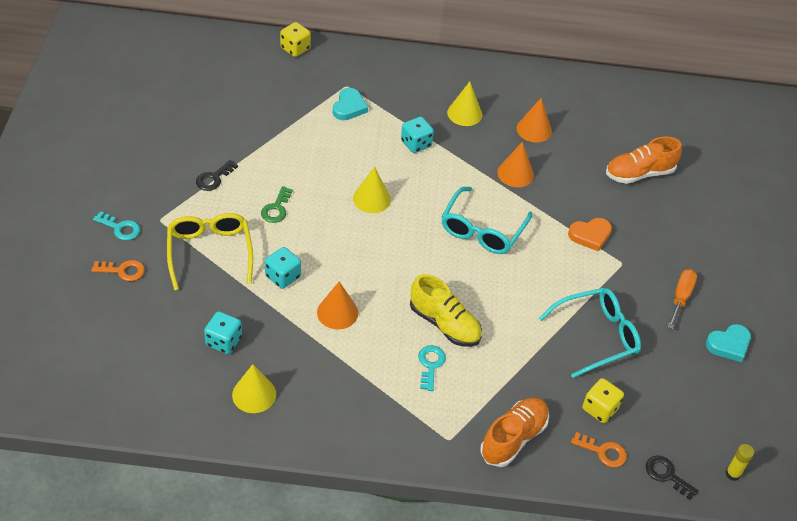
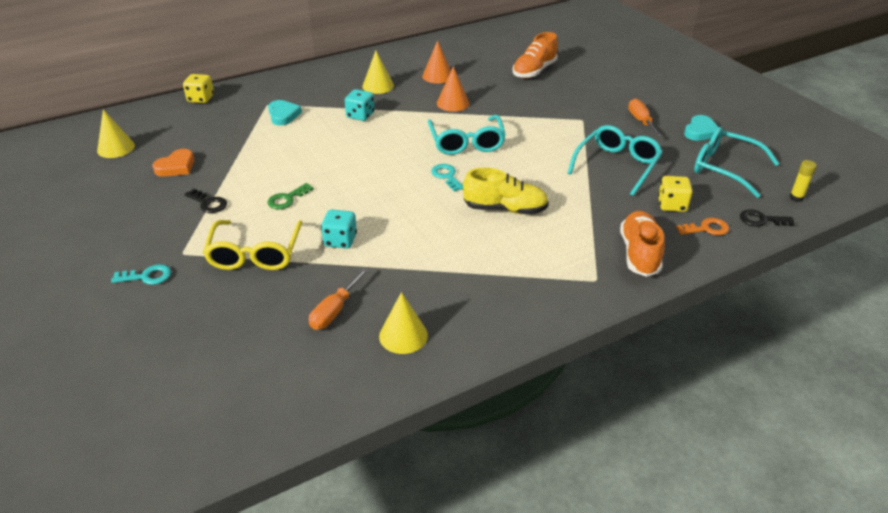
camera: 30 degrees left, 10 degrees down
orange key [91,260,145,281] -> none
yellow glasses [167,213,253,290] -> yellow glasses turned 135 degrees counterclockwise [203,220,303,270]
black key [196,160,238,191] -> black key turned 60 degrees counterclockwise [184,189,227,213]
turquoise dice [204,311,242,354] -> orange screwdriver [309,269,368,330]
green key [261,186,293,223] -> green key turned 60 degrees clockwise [267,183,314,210]
orange cone [317,281,358,329] -> none
yellow cone [353,167,391,213] -> yellow cone moved to [97,109,135,158]
turquoise key [418,345,446,391] -> turquoise key moved to [431,164,463,191]
orange heart [568,218,612,251] -> orange heart moved to [153,149,194,177]
none -> turquoise glasses [694,127,780,198]

